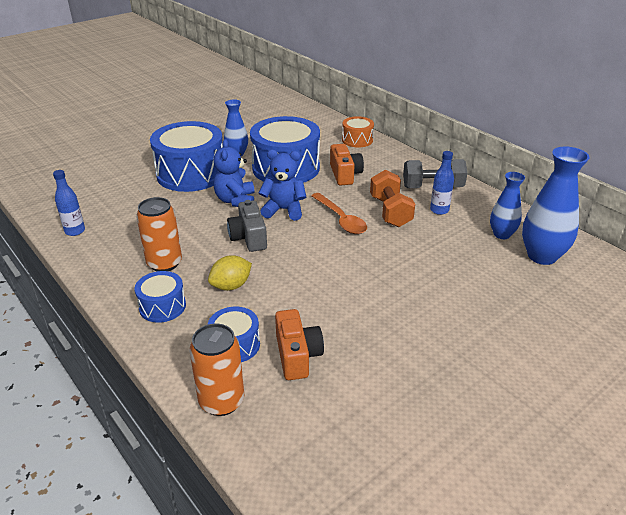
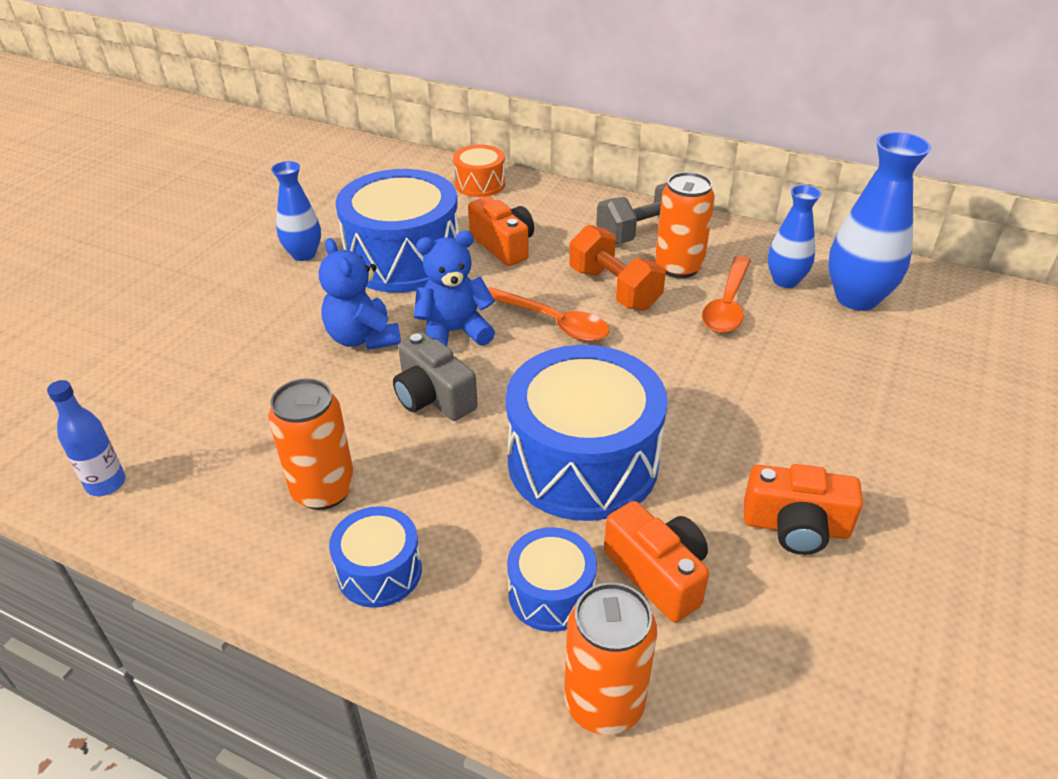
camera: 25 degrees left, 5 degrees up
blue drum [150,121,223,192] -> blue drum moved to [506,345,668,521]
yellow lemon [208,255,252,291] -> none
blue bottle [430,151,454,215] -> orange can [655,172,715,278]
none -> orange spoon [702,256,751,333]
none -> orange camera [744,464,863,555]

